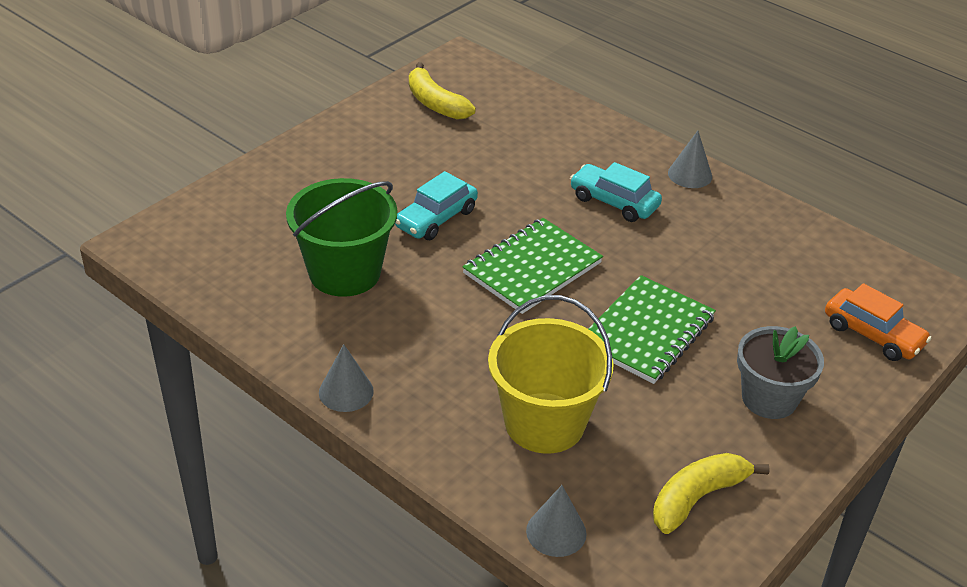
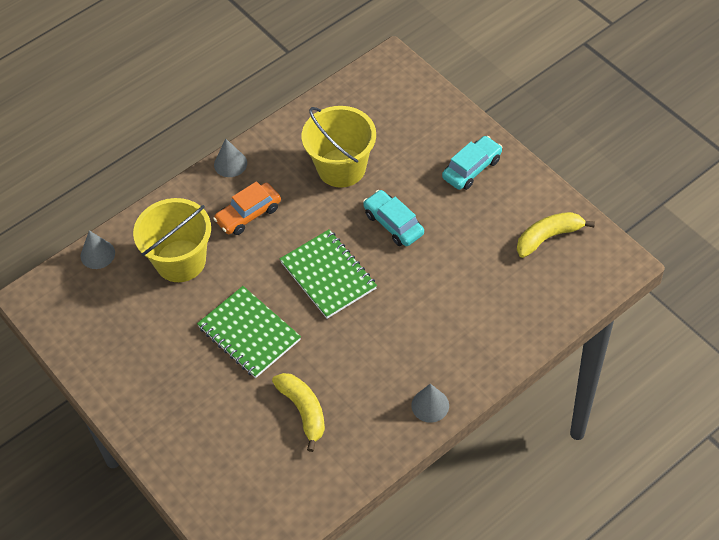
camera: 105 degrees right, 15 degrees up
green bucket [286,178,397,297] -> yellow bucket [302,106,376,187]
turquoise car [570,162,662,222] -> turquoise car moved to [442,136,503,190]
yellow banana [653,453,770,534] -> yellow banana moved to [272,373,325,452]
grey flower pot [737,326,824,419] -> none
orange car [825,283,932,361] -> orange car moved to [213,181,281,235]

